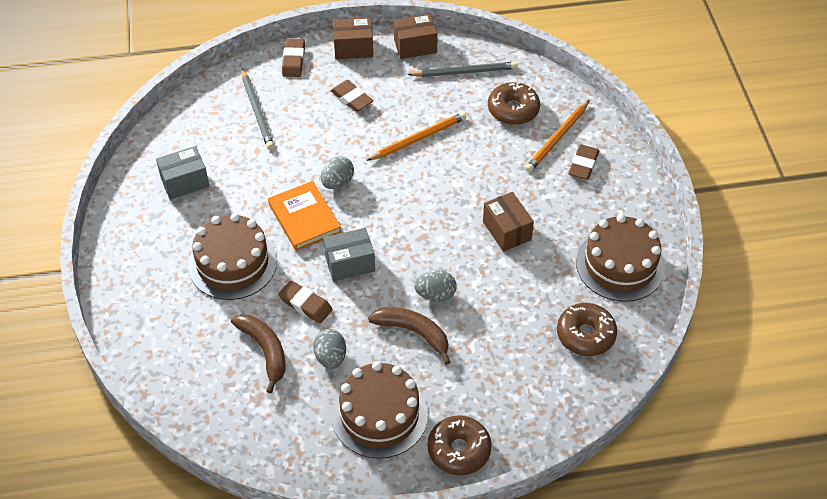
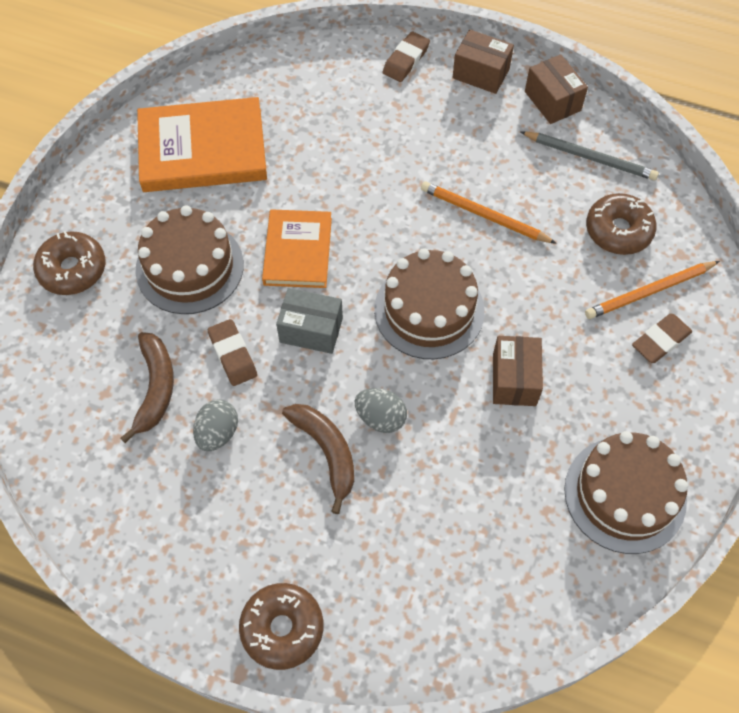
camera: 30 degrees right, 10 degrees up
grey box [156,146,209,200] -> orange book [137,97,267,192]
grey pencil [242,69,274,149] -> none
grey egg [321,156,354,189] -> none
brown eraser [330,80,373,112] -> none
brown cake [332,361,428,459] -> brown cake moved to [374,248,485,359]
orange pencil [366,112,466,161] -> orange pencil turned 150 degrees counterclockwise [421,181,557,244]
brown box [394,14,438,59] -> brown box turned 45 degrees clockwise [525,54,588,124]
brown donut [557,303,617,356] -> brown donut moved to [33,231,105,295]

